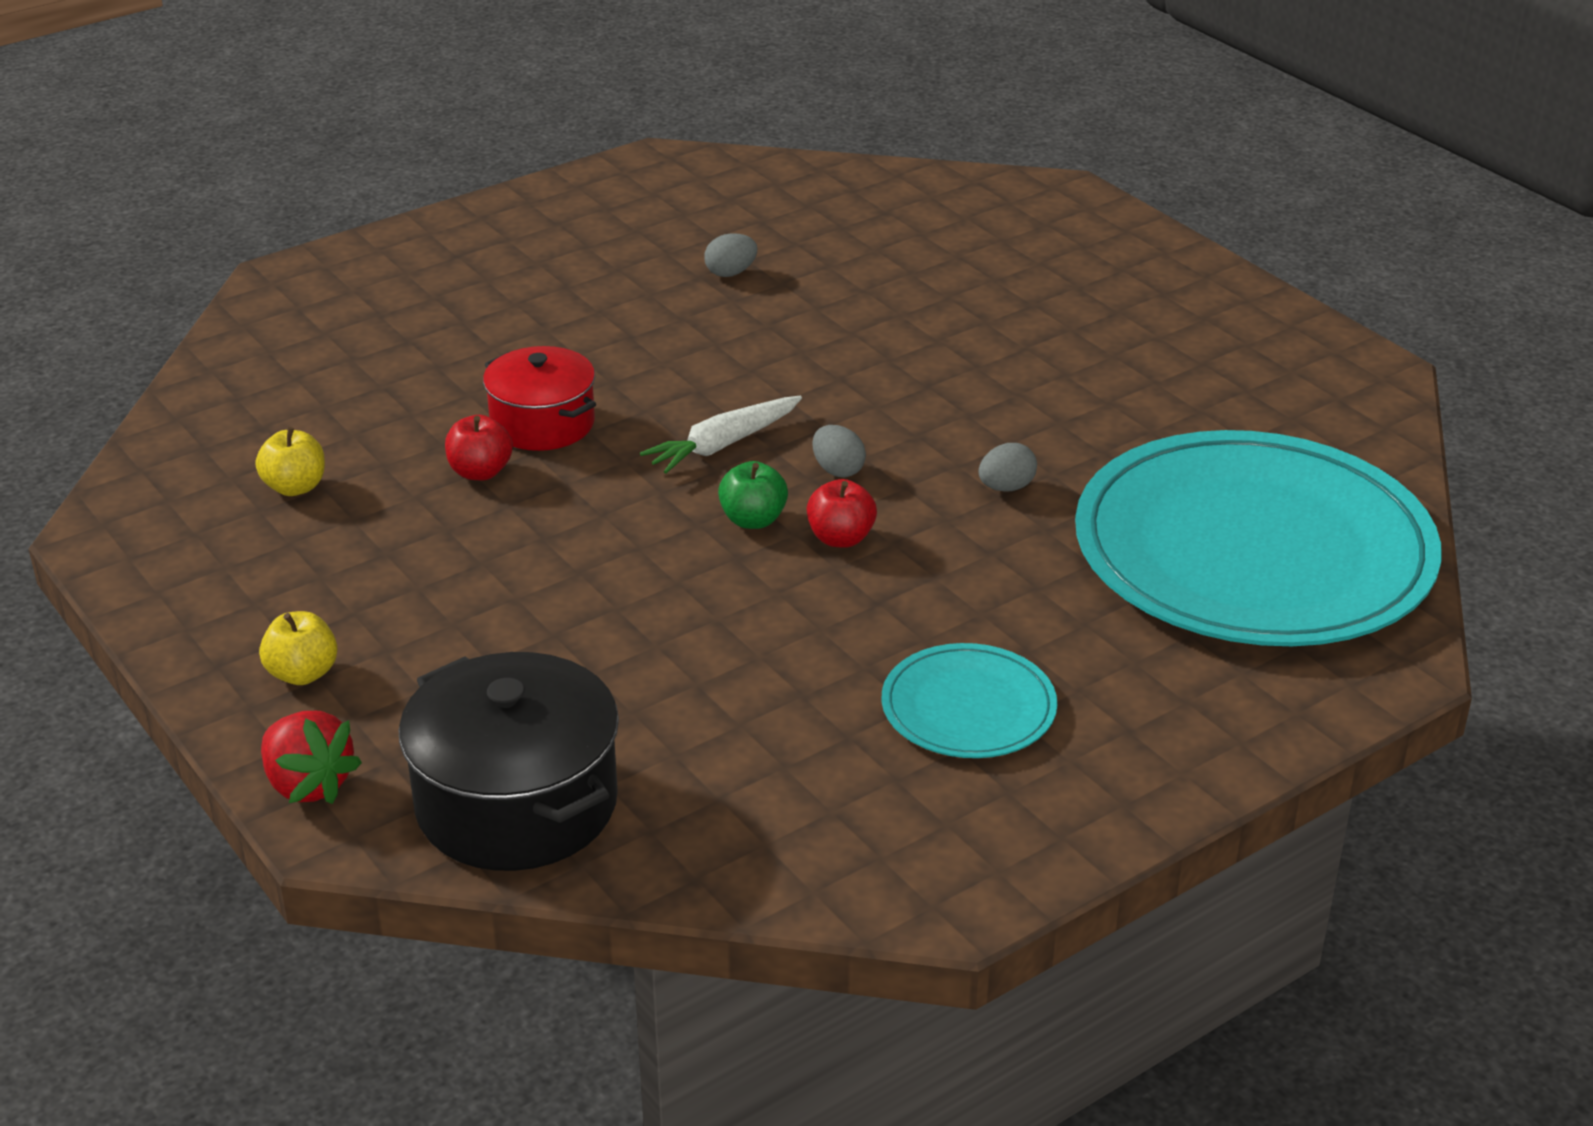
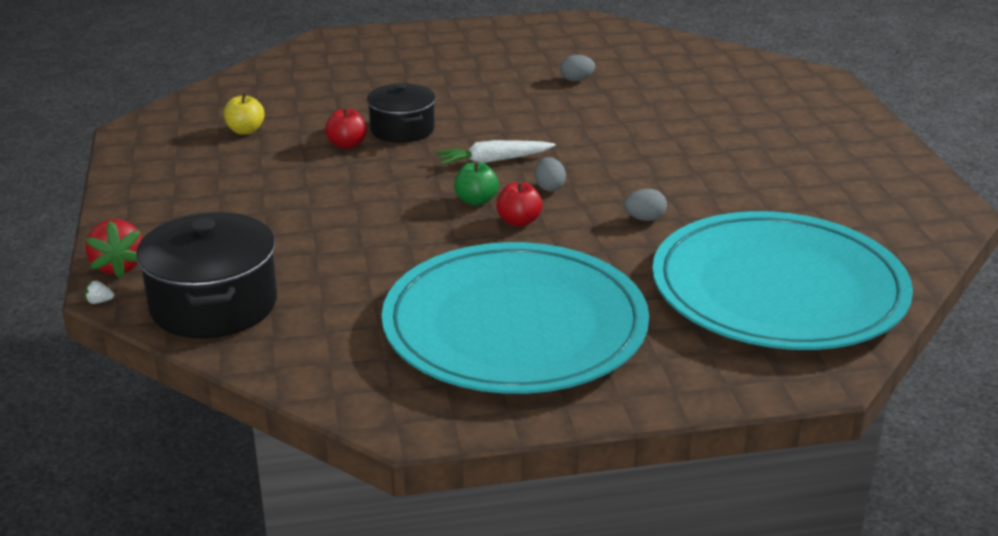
camera: 25 degrees right, 5 degrees down
yellow apple [259,611,338,685] -> none
red pot [483,346,596,451] -> black pot [367,83,436,143]
turquoise plate [882,643,1057,758] -> turquoise plate [382,242,649,394], size x2.24
none -> white strawberry [85,280,114,304]

